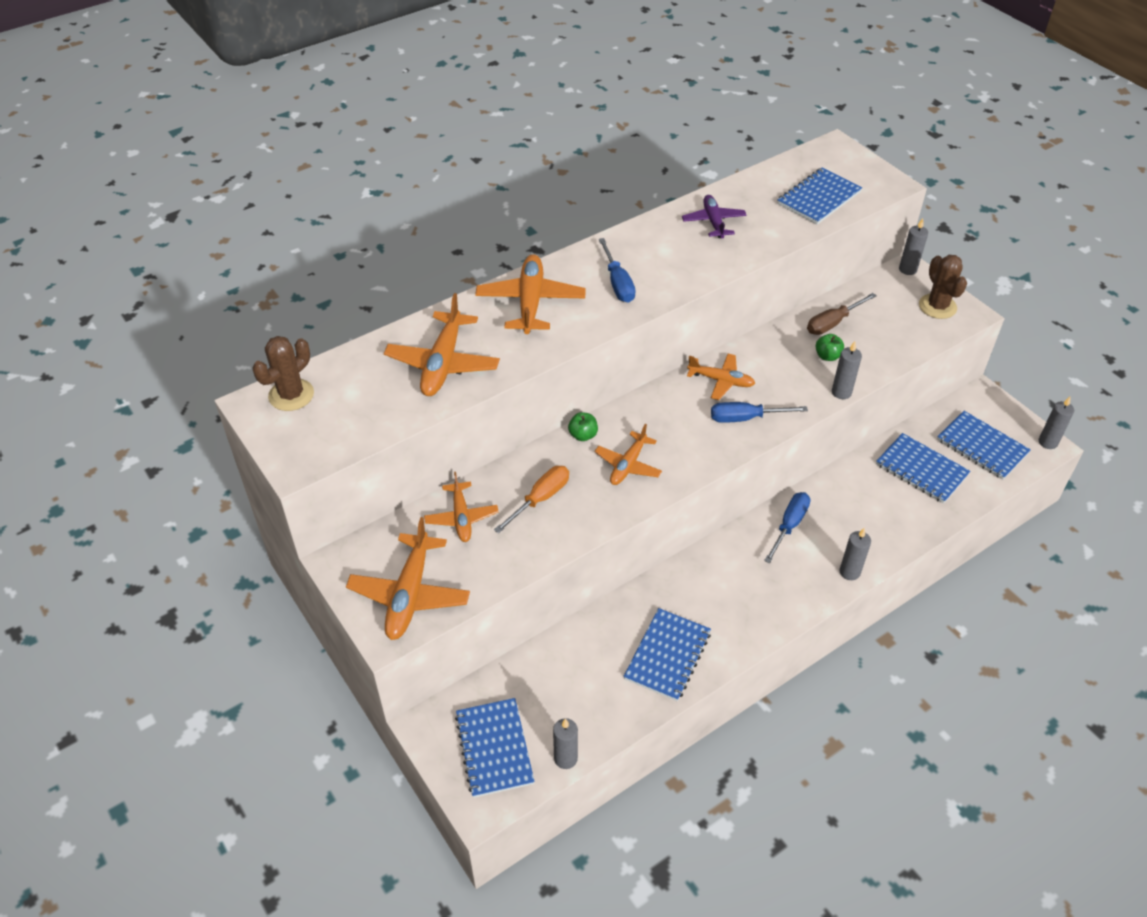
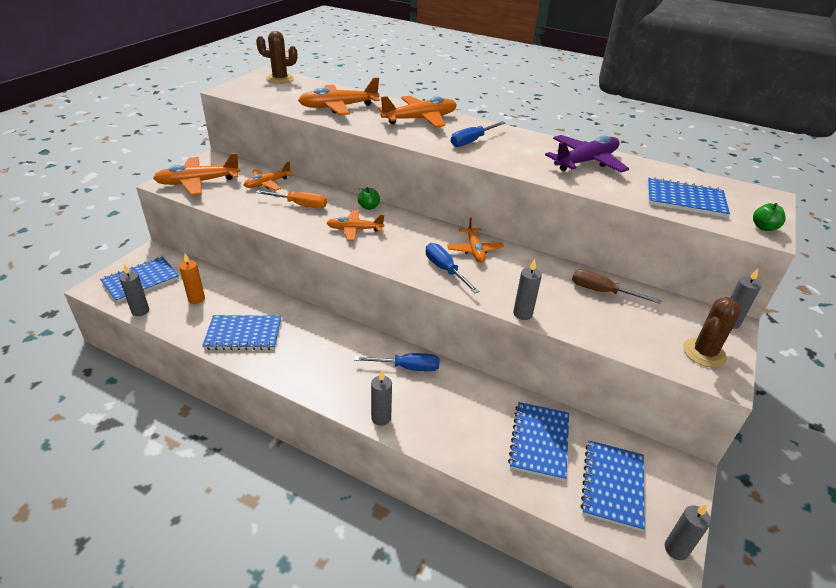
camera: 60 degrees right, 10 degrees down
purple plane [682,195,746,238] -> purple plane [545,135,629,173], size x1.58
green apple [816,334,844,361] -> green apple moved to [753,203,785,231]
none -> orange candle [179,254,205,304]

